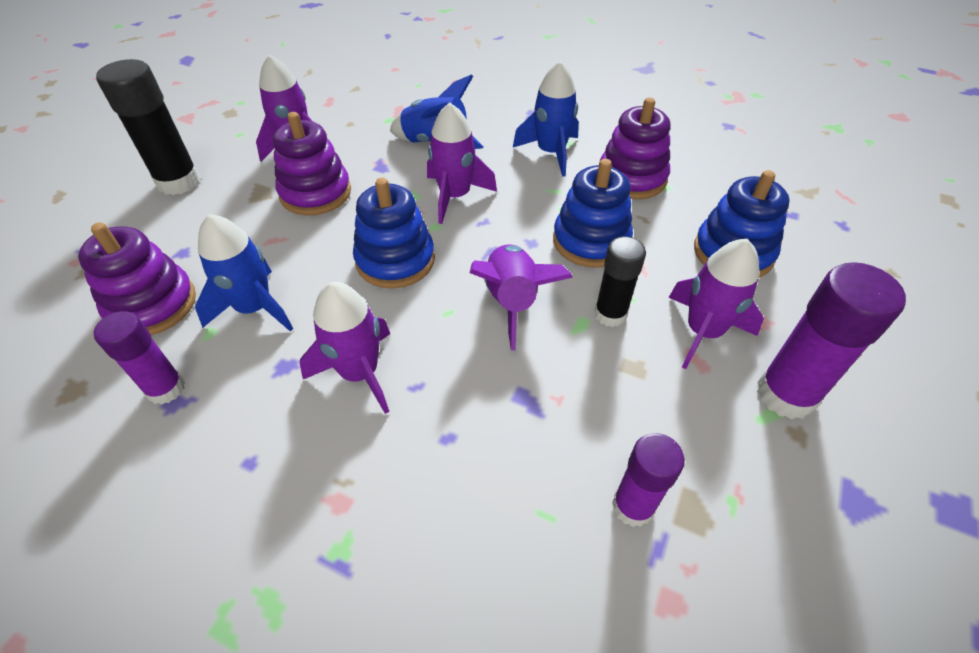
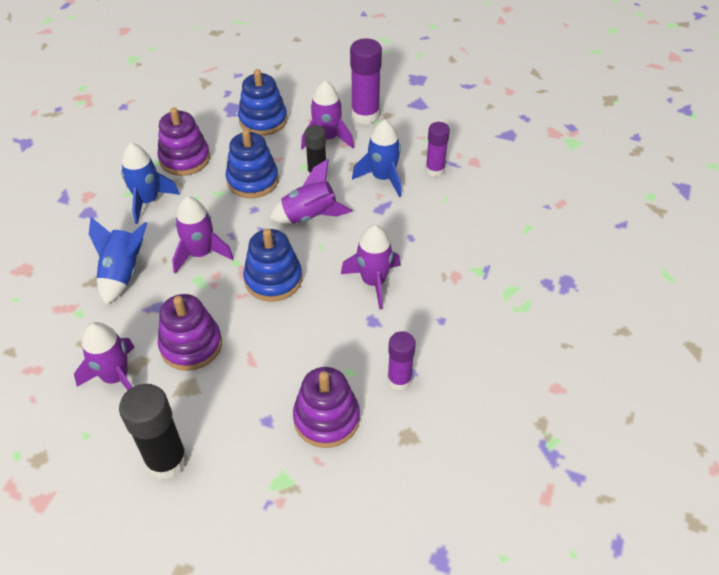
camera: 95 degrees left, 0 degrees up
blue rocket [195,214,293,331] -> blue rocket moved to [352,120,401,197]

